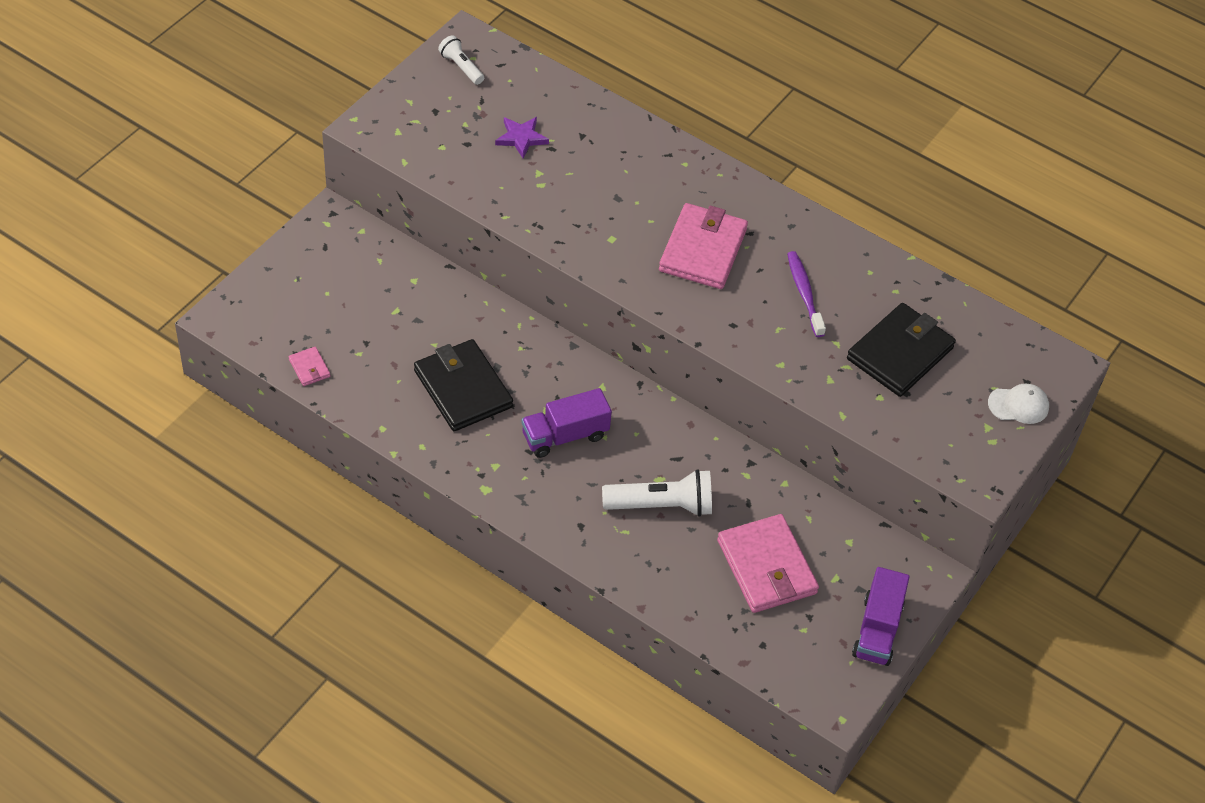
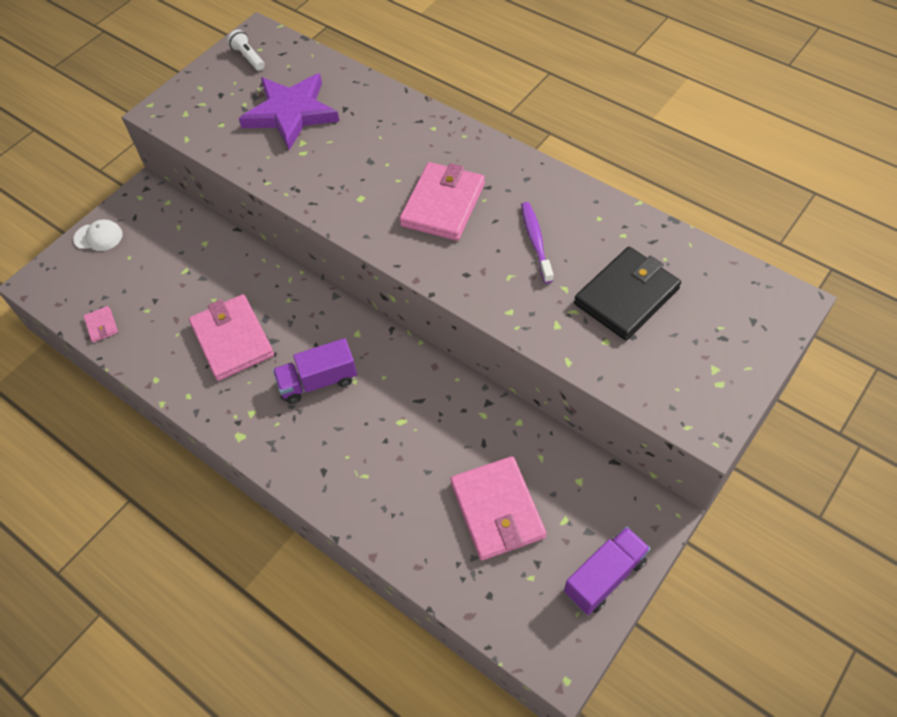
camera: 10 degrees right, 5 degrees up
black wallet [414,339,513,431] -> pink wallet [189,294,274,381]
purple star [495,117,549,158] -> purple star [239,73,339,150], size x2.07
white flashlight [602,469,712,517] -> none
purple truck [852,567,909,666] -> purple truck turned 150 degrees counterclockwise [564,526,651,615]
white cap [988,384,1049,424] -> white cap moved to [73,219,123,251]

